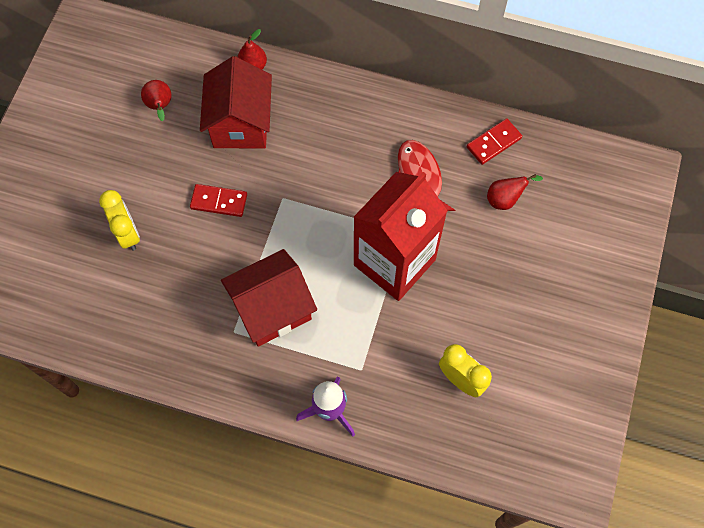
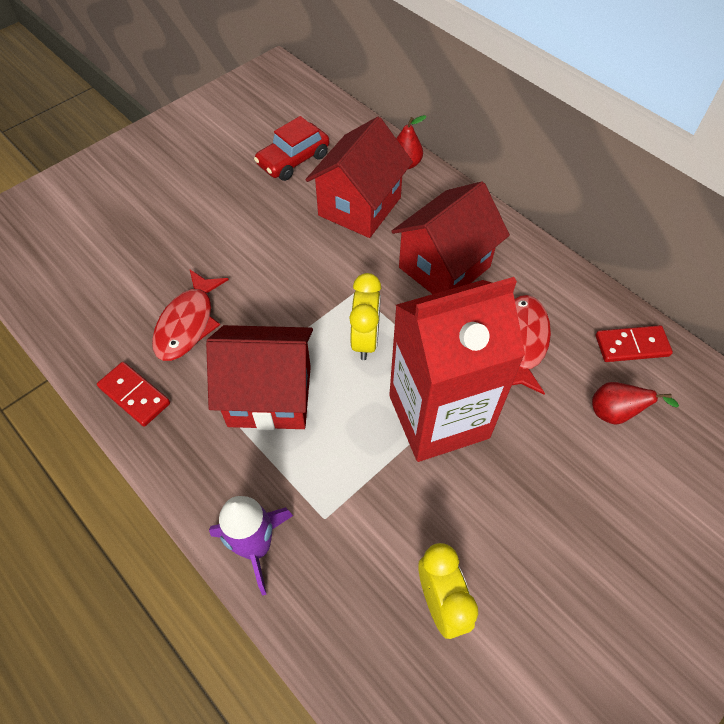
camera: 30 degrees right, 10 degrees down
yellow clock [99,190,140,251] -> yellow clock moved to [349,273,381,360]
red pear [141,80,171,122] -> red car [254,116,329,181]
red domino [190,184,247,217] -> red domino moved to [97,362,170,427]
none -> red fish [152,270,229,361]
none -> red house [391,181,510,294]

